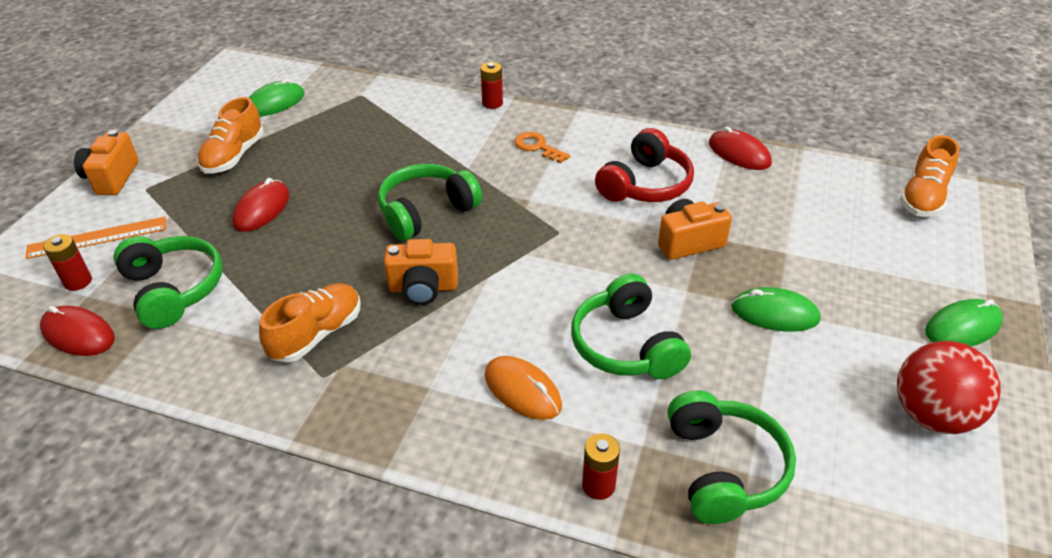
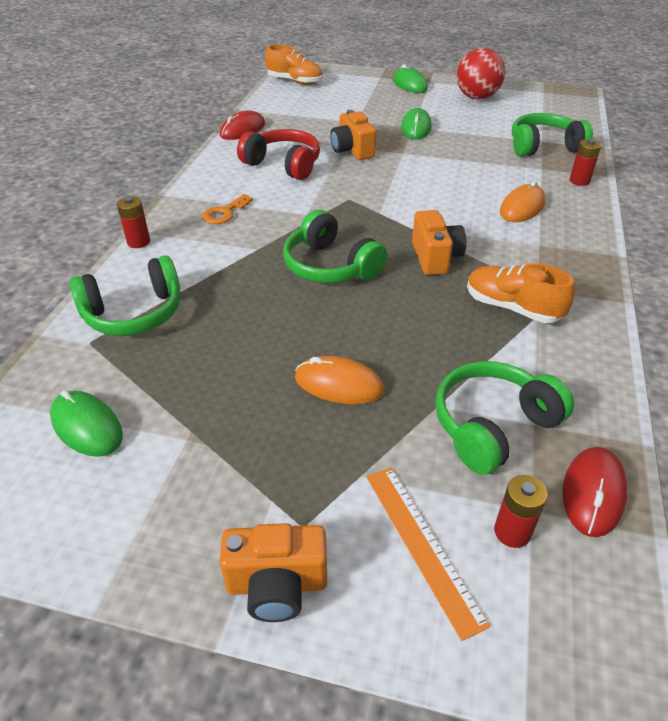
camera: 95 degrees left, 0 degrees up
orange shoe [197,97,264,174] -> none
red mouse [232,178,289,232] -> orange mouse [295,356,384,405]
green headphones [571,273,691,379] -> green headphones moved to [69,255,180,336]

